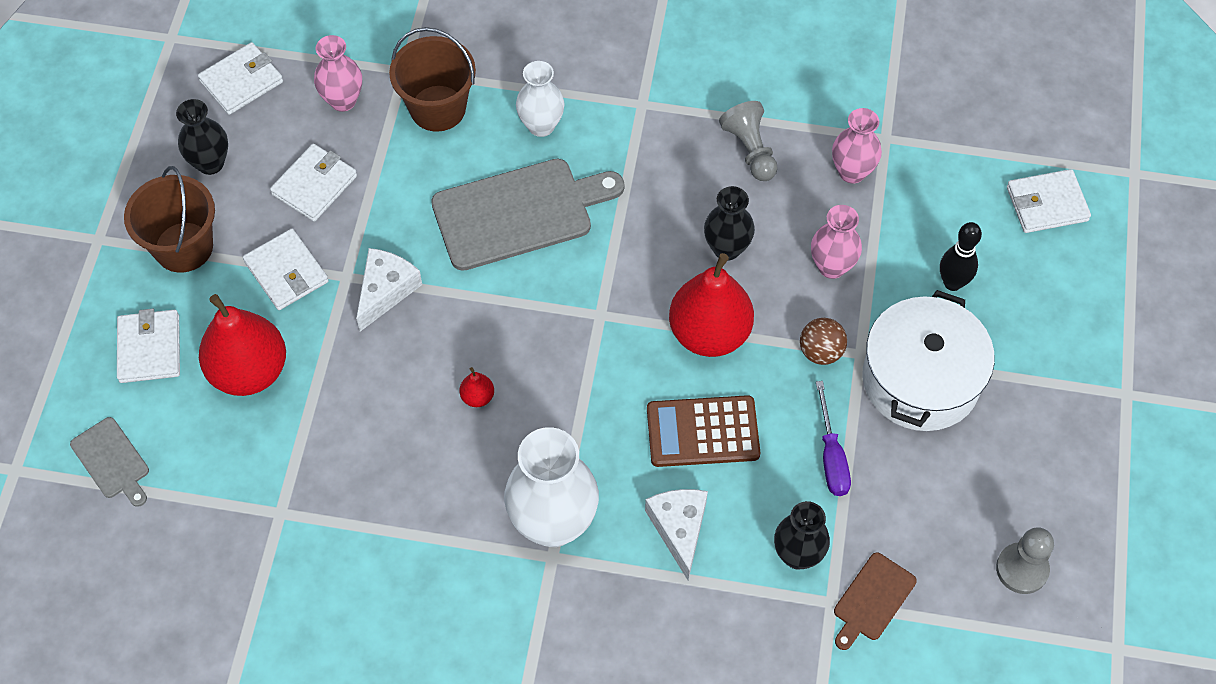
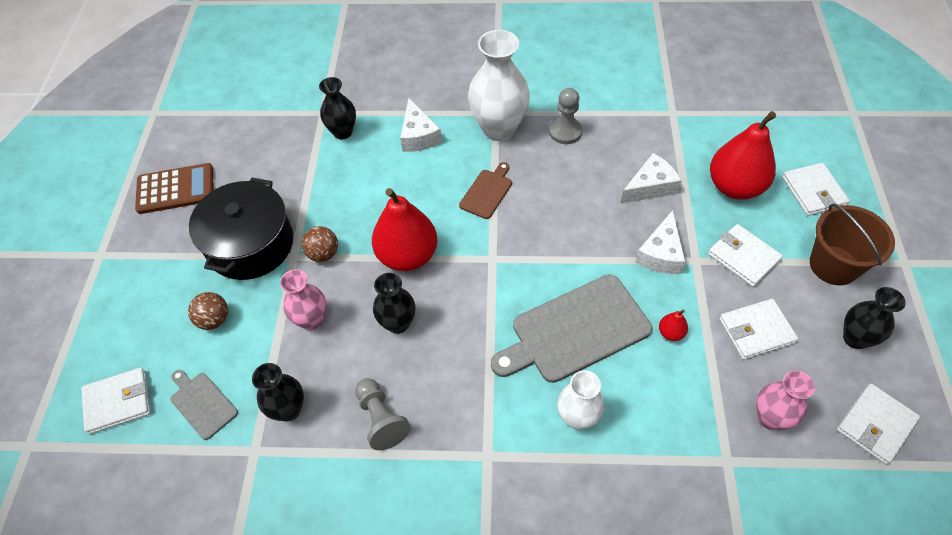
camera: 175 degrees right, 5 degrees down
grey cutting board [70,417,149,507] -> grey cutting board moved to [171,370,238,440]
white wallet [270,144,357,222] -> white wallet turned 45 degrees clockwise [719,299,798,360]
brown bucket [389,27,476,132] -> none
red pear [459,367,494,407] -> red pear moved to [659,310,688,341]
brown calculator [647,395,760,467] -> brown calculator moved to [135,163,213,214]
purple screwdriver [816,381,851,496] -> none
pink vase [832,108,882,184] -> black vase [252,363,304,421]
brown cutting board [834,553,917,650] -> brown cutting board moved to [459,162,512,219]
white pot [863,290,995,431] -> black pot [189,178,293,280]
black bowling pin [940,222,982,291] -> brown ball [188,292,228,330]
grey pawn [996,527,1054,594] -> grey pawn moved to [549,88,583,144]
none -> white cheese [620,153,682,204]

